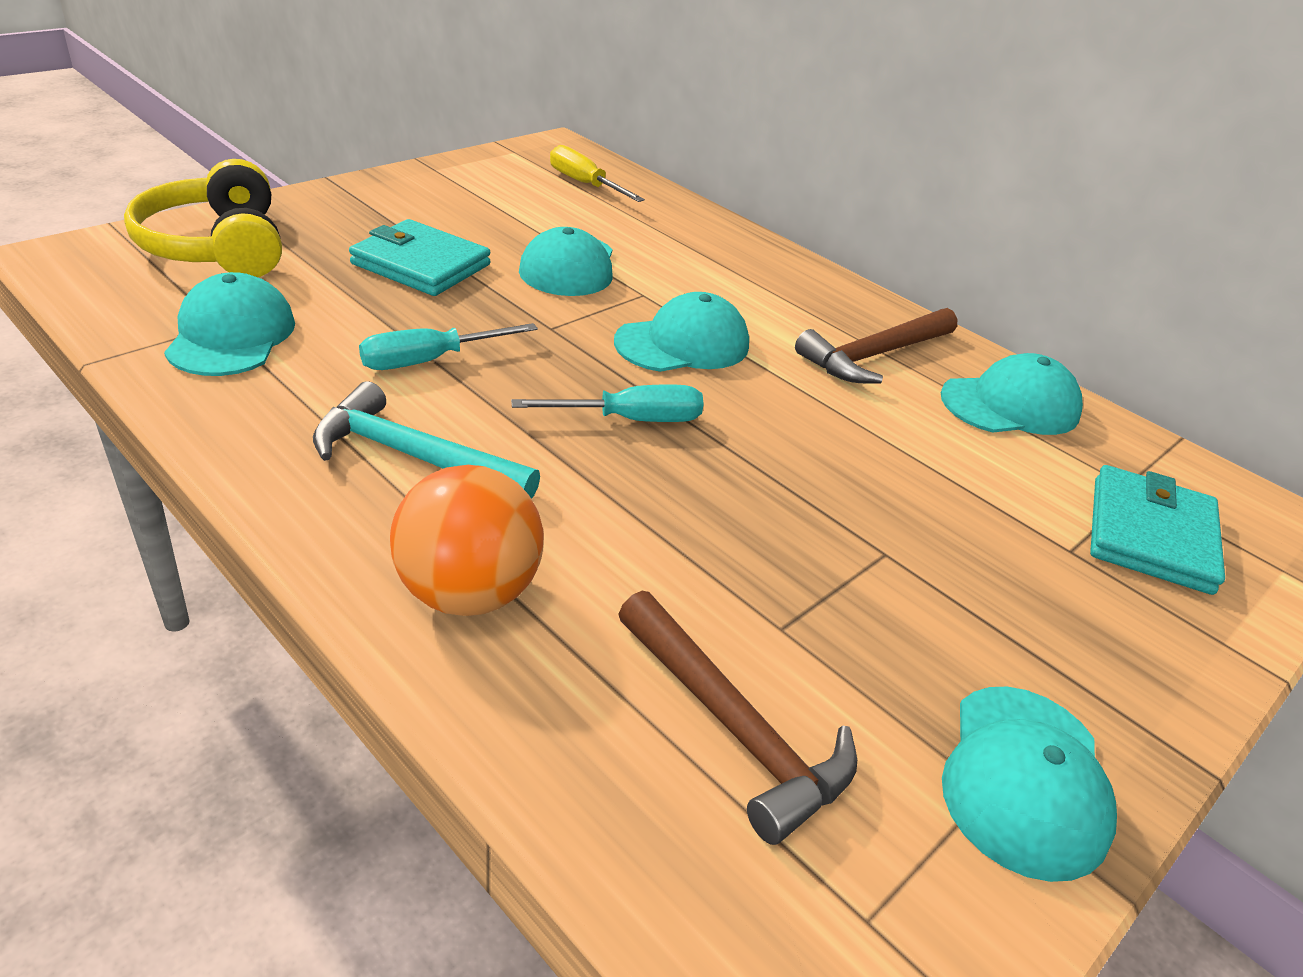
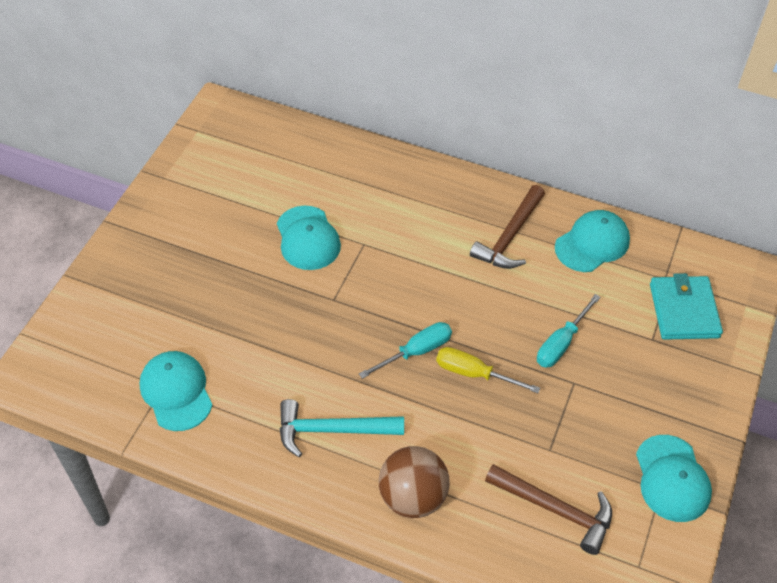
camera: 20 degrees left, 15 degrees up
yellow headphones [124,159,282,277] -> none
turquoise wallet [349,219,490,296] -> none
turquoise screwdriver [359,323,538,370] -> turquoise screwdriver moved to [537,294,601,368]
orange ball [390,465,544,616] -> brown ball [379,446,450,518]
yellow screwdriver [550,145,645,202] -> yellow screwdriver moved to [436,347,540,393]
turquoise cap [614,292,749,372] -> none

